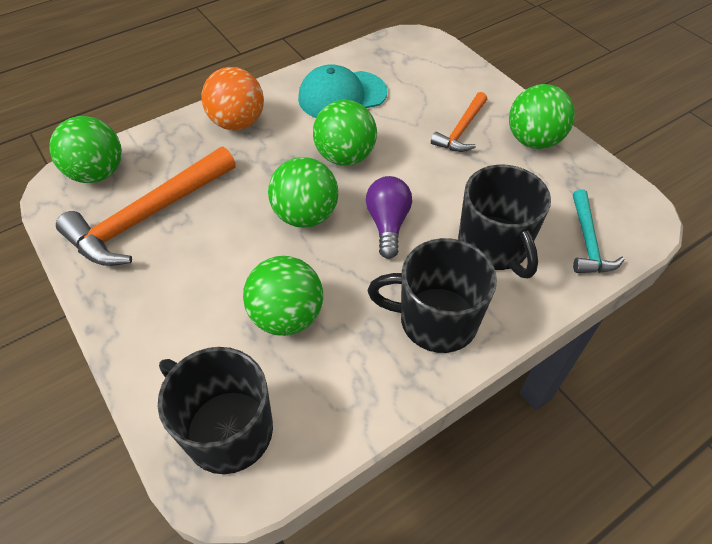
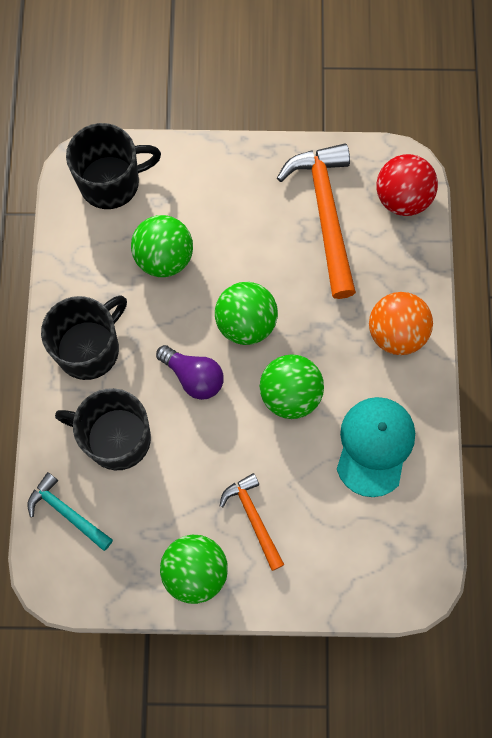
camera: 125 degrees right, 20 degrees up
green ball [49,116,122,183] -> red ball [376,154,438,216]

